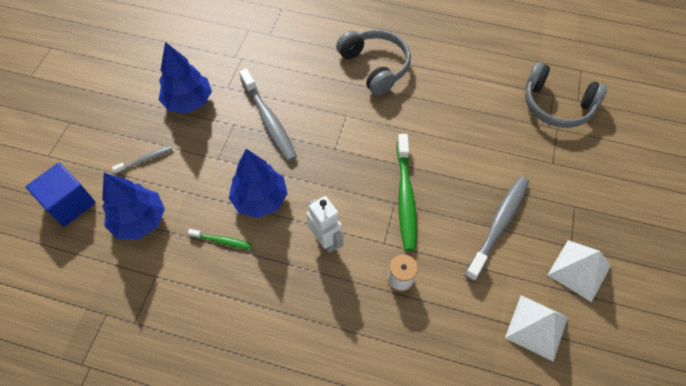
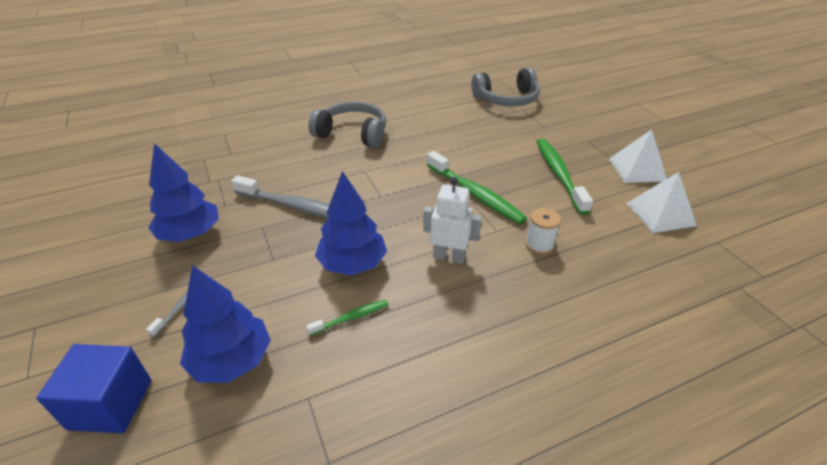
camera: 40 degrees left, 20 degrees down
grey toothbrush [465,176,529,281] -> green toothbrush [536,139,593,215]

